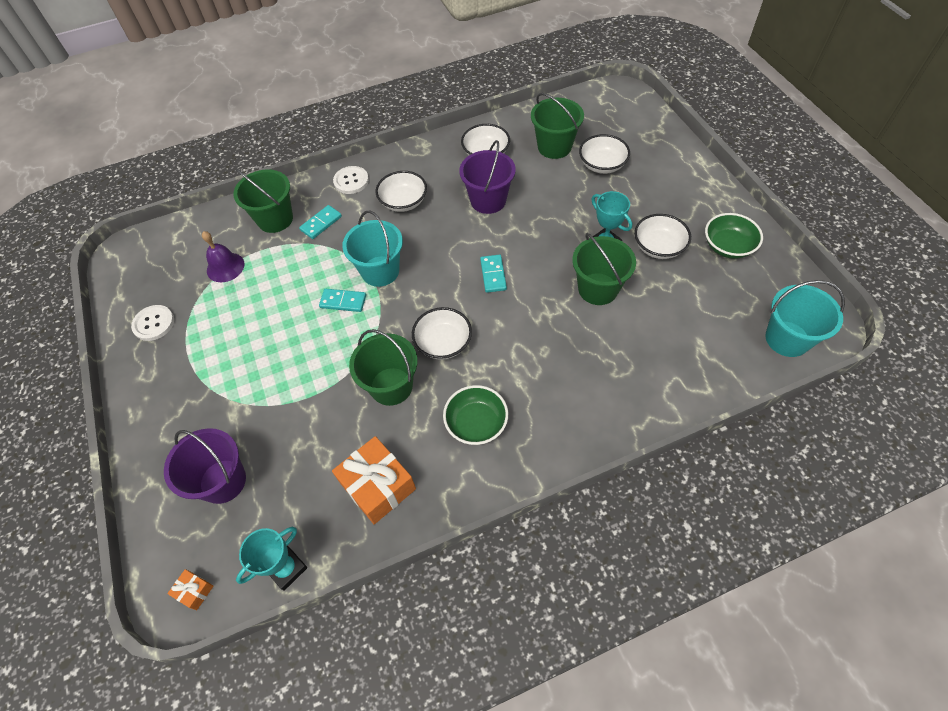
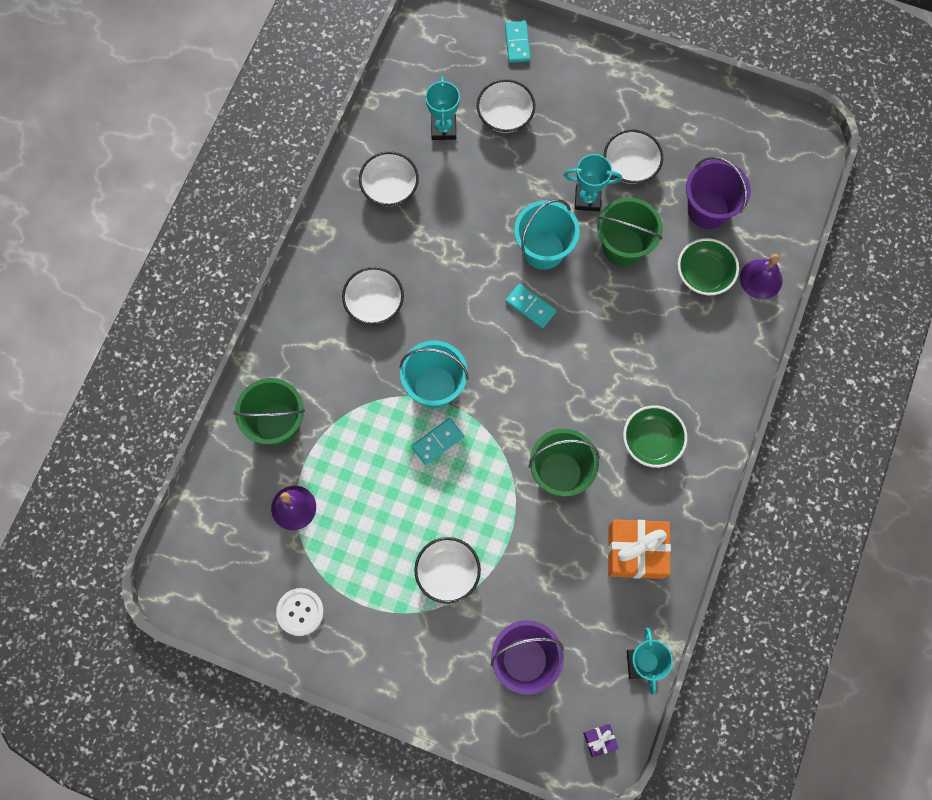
camera: 50 degrees left, 15 degrees up
orange gift [167,569,214,610] -> purple gift [583,724,619,757]
turquoise domino [299,205,342,239] -> turquoise domino moved to [505,21,531,63]
white button [333,166,369,194] -> none
white bowl [412,307,472,360] -> white bowl moved to [414,537,481,604]
purple bucket [459,140,516,214] -> purple bucket moved to [686,156,751,229]
green bucket [531,93,584,159] -> turquoise trophy [425,77,460,140]
green bowl [705,213,763,259] -> green bowl moved to [678,238,739,295]
turquoise bucket [765,280,845,357] -> turquoise bucket moved to [514,199,580,270]
none -> purple bell [740,254,782,299]

